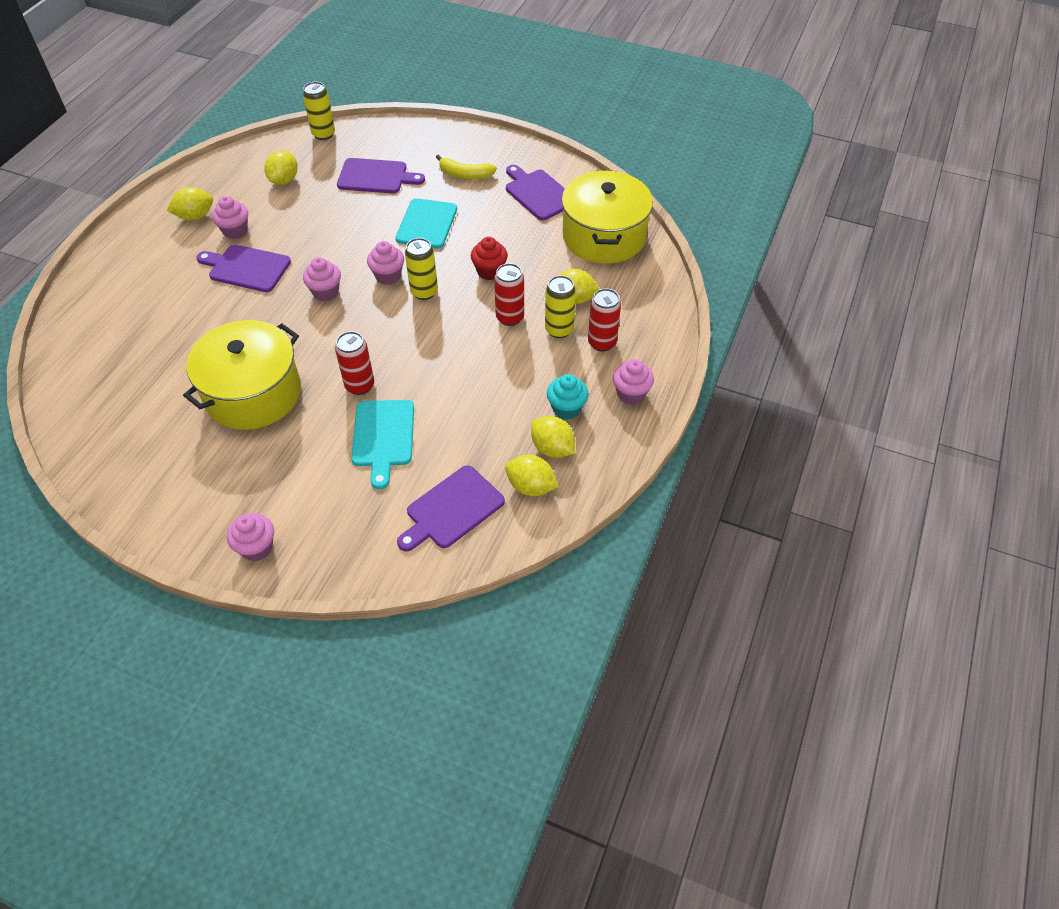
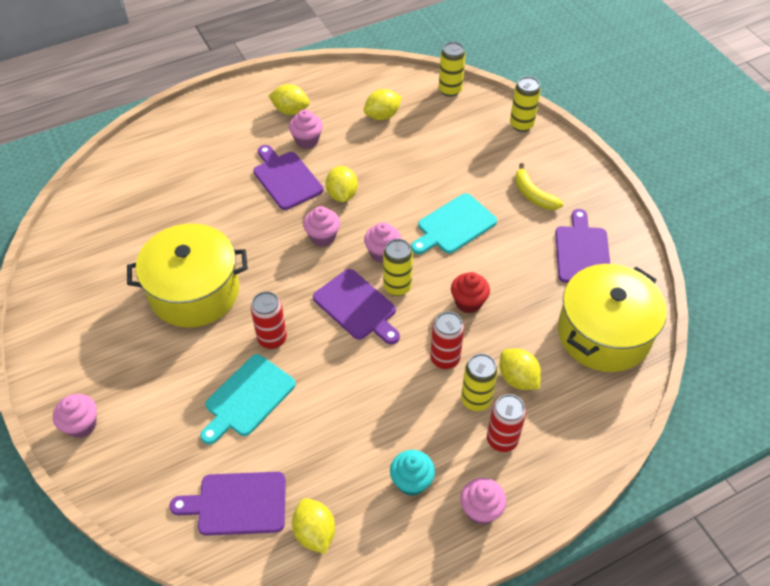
camera: 40 degrees right, 0 degrees up
purple cutting board [337,158,425,194] -> purple cutting board moved to [313,269,400,344]
yellow lemon [531,416,575,458] -> yellow lemon moved to [326,166,358,202]
none -> yellow can [510,76,541,132]

